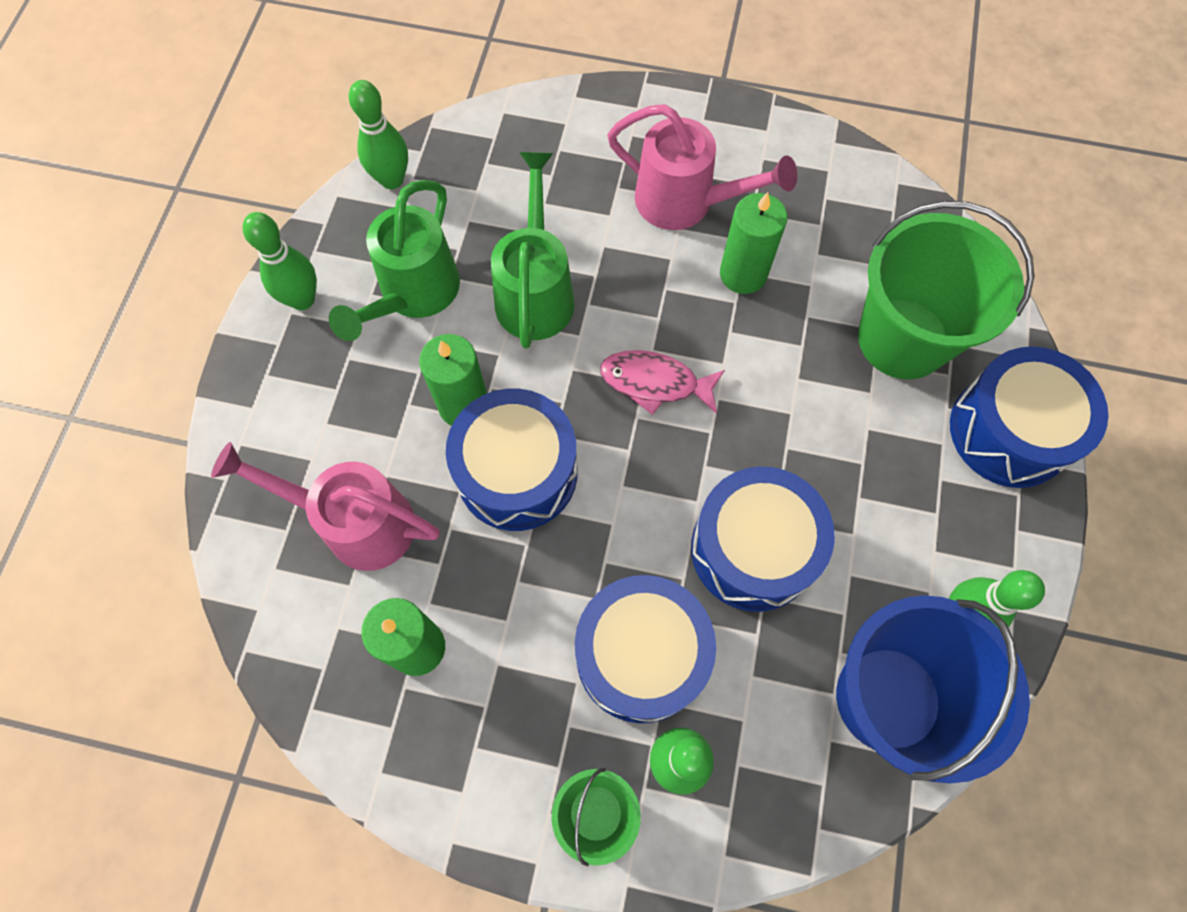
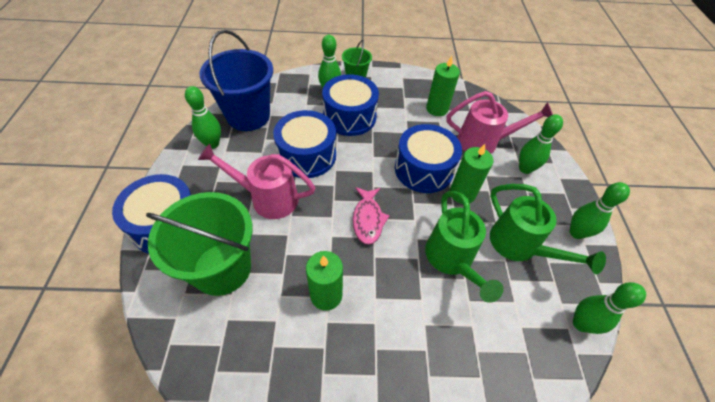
camera: 165 degrees right, 15 degrees down
green watering can [329,180,460,341] -> green watering can turned 135 degrees clockwise [490,184,606,274]
pink fish [600,350,725,415] -> pink fish turned 90 degrees clockwise [353,187,390,245]
pink watering can [607,104,797,230] -> pink watering can moved to [198,143,315,219]
none -> green bowling pin [519,114,563,174]

